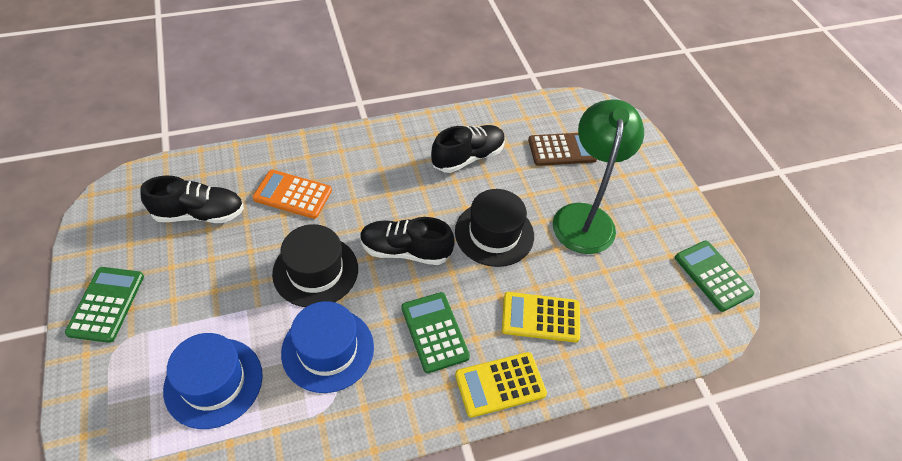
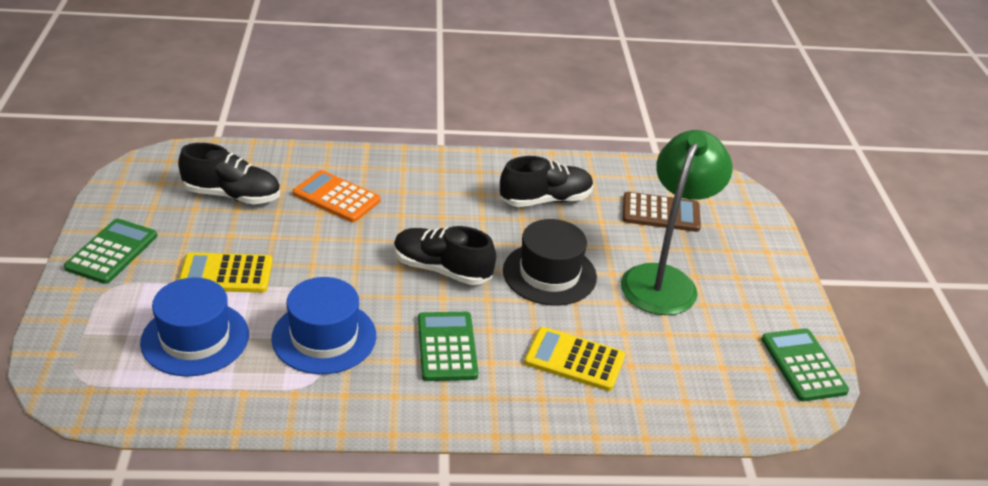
camera: 15 degrees right, 15 degrees down
black hat [272,224,358,307] -> none
yellow calculator [455,352,547,418] -> yellow calculator moved to [179,252,273,293]

